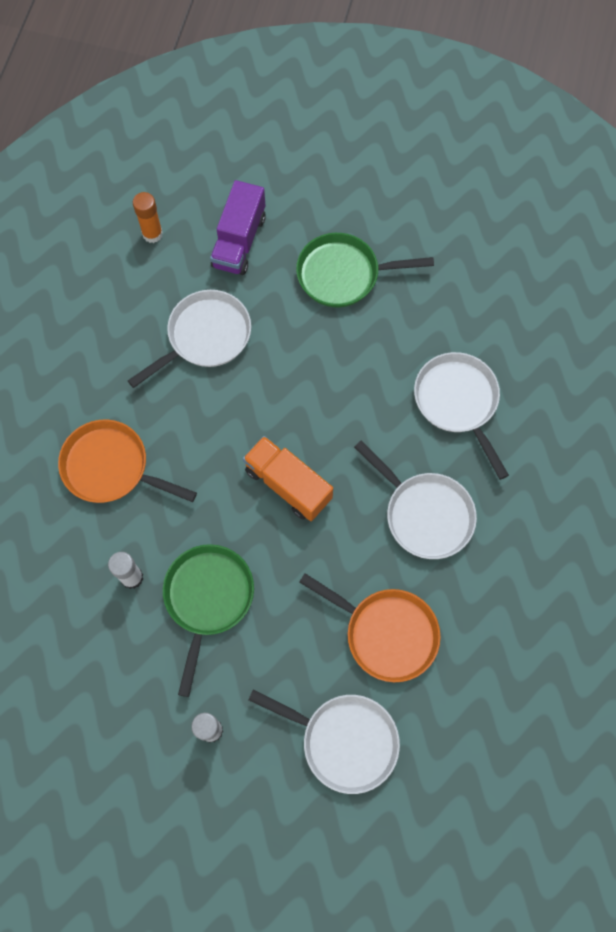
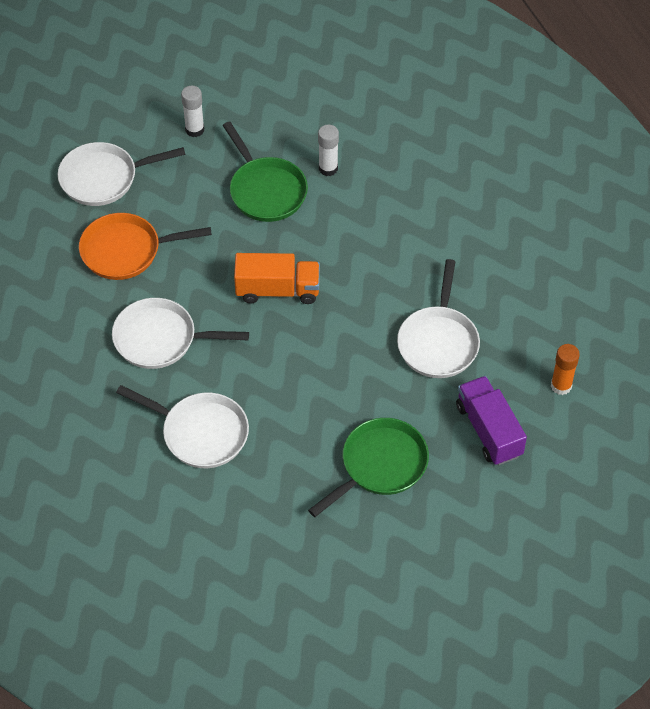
camera: 140 degrees right, 15 degrees down
orange pan [58,419,197,503] -> none

